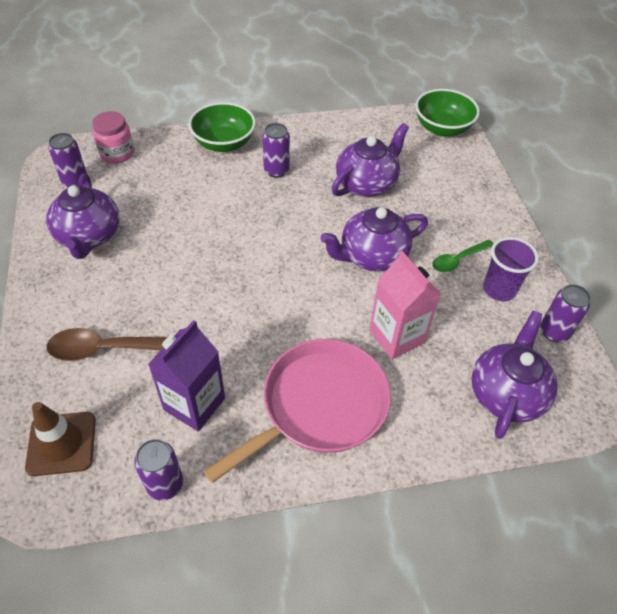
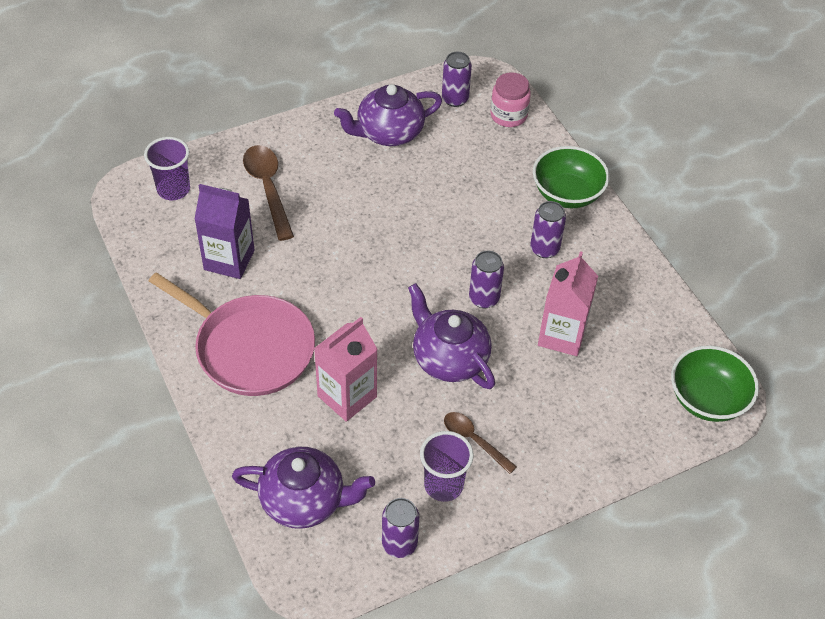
camera: 75 degrees right, 0 degrees up
brown traffic cone [25,402,96,476] -> purple cup [144,137,190,200]
purple can [134,439,183,501] -> purple can moved to [469,251,504,308]
purple teapot [331,123,409,197] -> pink carton [538,251,598,356]
green spoon [432,240,493,272] -> brown spoon [444,412,517,474]

